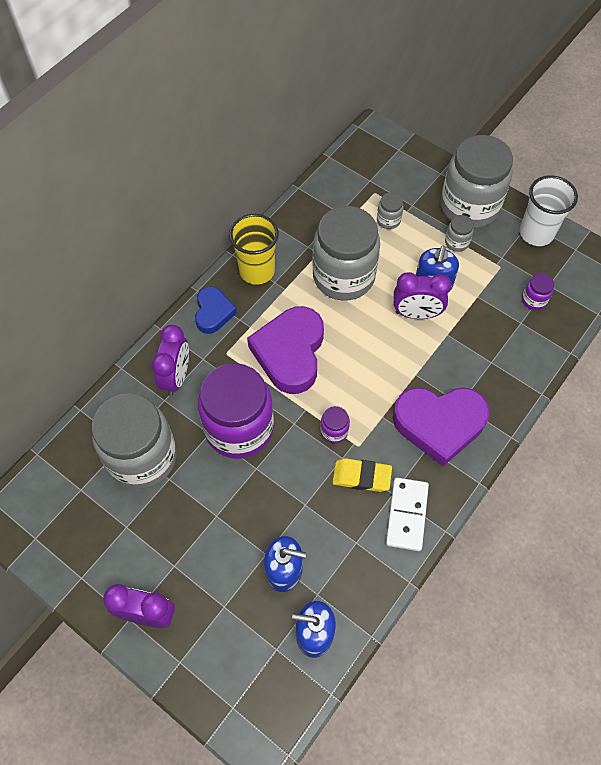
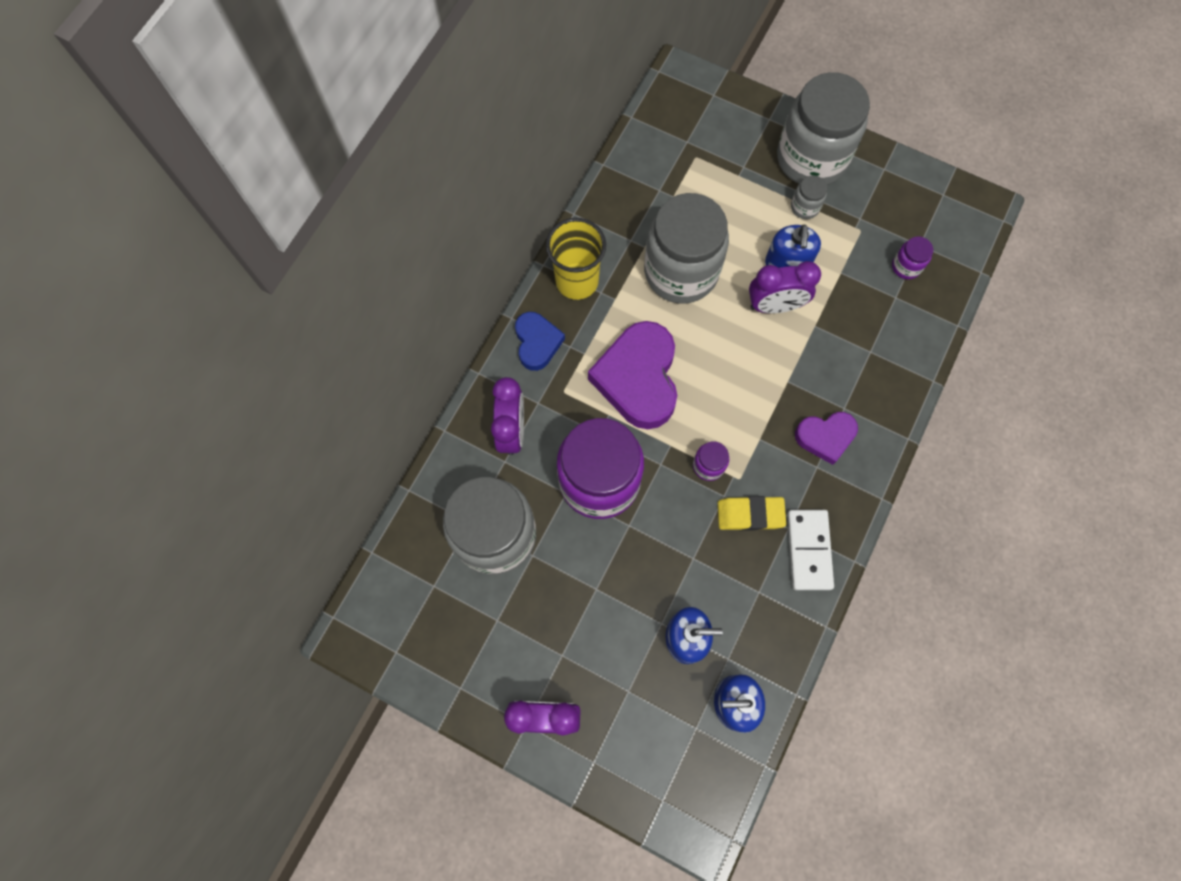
camera: 10 degrees left, 10 degrees up
grey jar [377,192,403,229] -> none
purple heart [393,387,490,466] -> purple heart [795,412,858,465], size x0.56
white cup [520,175,578,246] -> none

